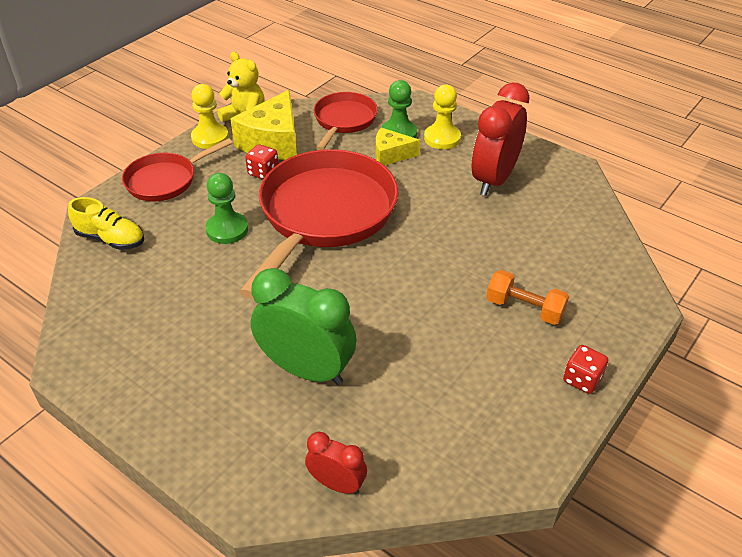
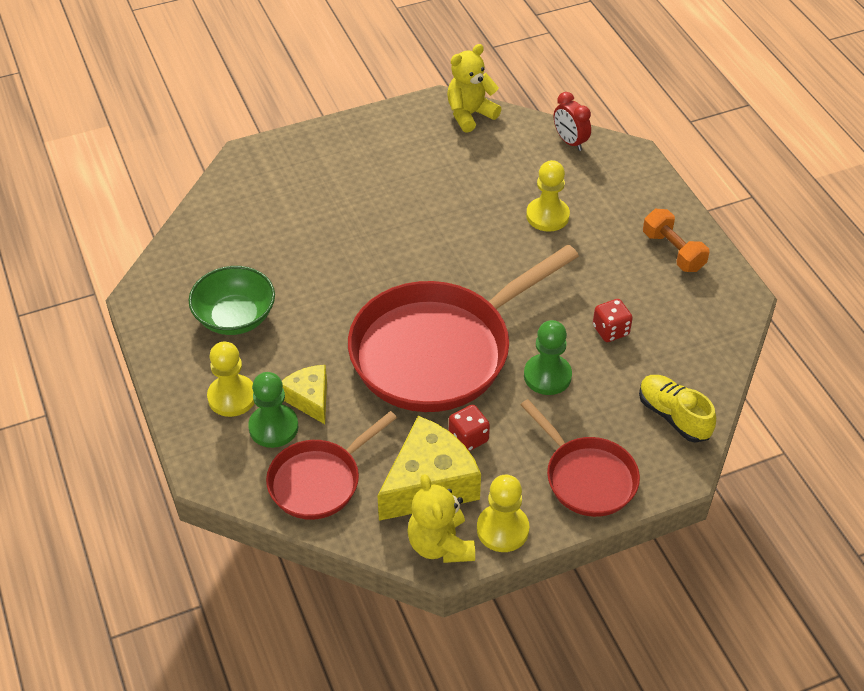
camera: 150 degrees left, 5 degrees up
red pan [122,138,233,201] -> red pan turned 60 degrees clockwise [520,399,640,517]
green clock [251,268,357,385] -> yellow pawn [526,160,570,232]
yellow cheese [376,128,420,166] -> yellow cheese turned 150 degrees counterclockwise [282,365,327,424]
red clock [472,83,529,196] -> green bowl [188,266,275,335]
orange dumbbell [486,270,569,325] -> orange dumbbell moved to [643,209,709,272]
red dice [563,345,608,394] -> red dice moved to [593,299,633,342]
none -> yellow teddy bear [447,44,501,133]

